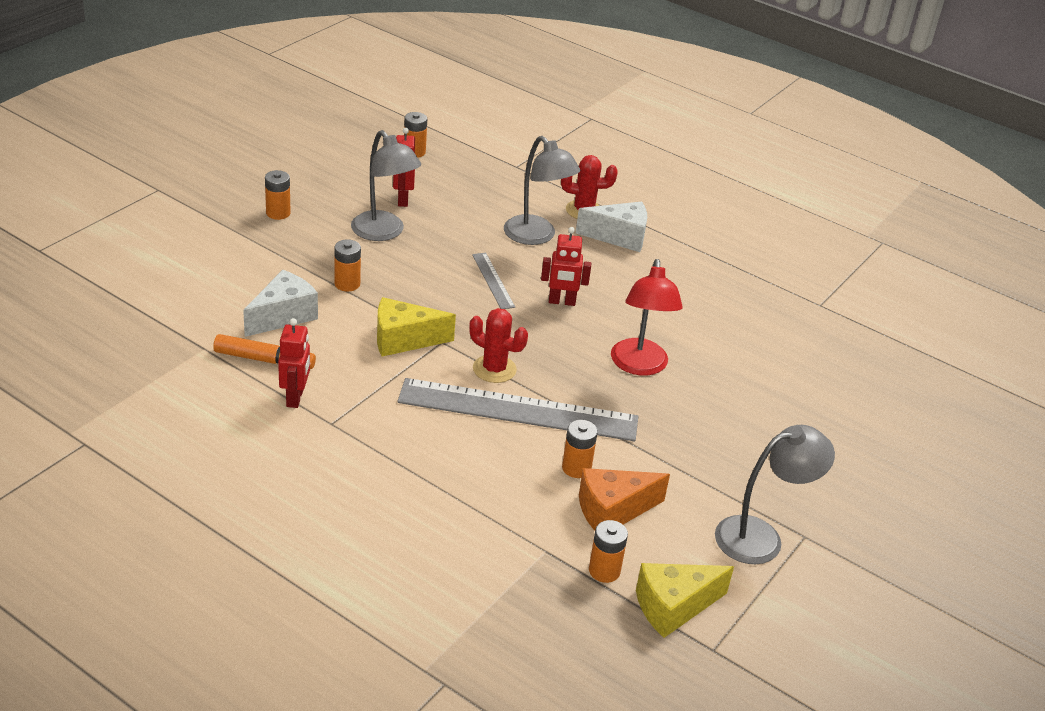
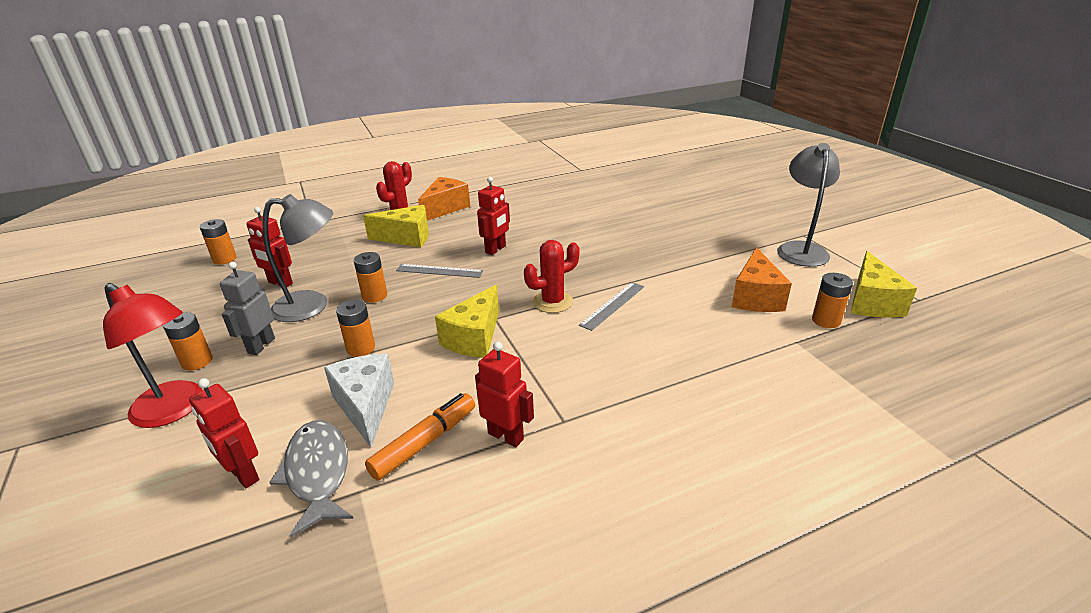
camera: 55 degrees left, 5 degrees down
grey ruler [397,378,638,441] -> grey ruler [579,282,644,331], size x0.44
grey lamp [504,136,581,245] -> yellow cheese [363,205,429,247]
orange battery [562,420,598,478] -> orange battery moved to [354,252,387,303]
white cheese [576,201,647,252] -> orange cheese [418,177,470,221]
red lamp [611,259,683,376] -> red lamp moved to [103,283,202,428]
none -> red robot [189,378,260,488]
none -> grey robot [220,262,275,355]
none -> grey fish [269,420,354,537]

